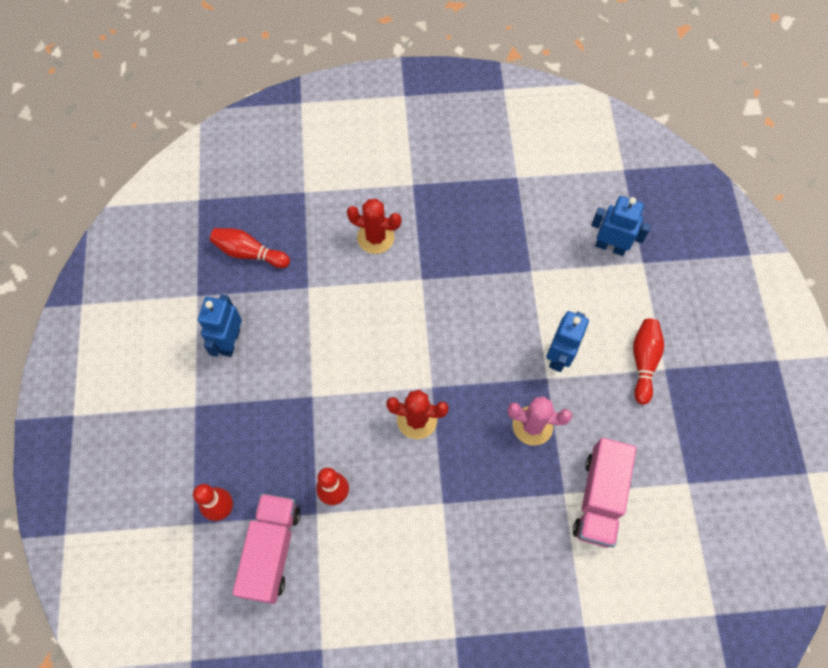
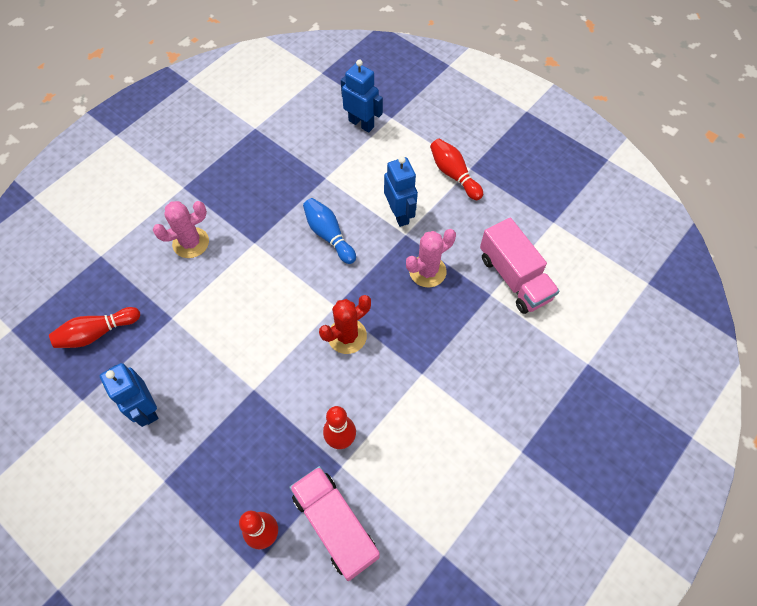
camera: 45 degrees left, 5 degrees down
red cactus [347,199,401,254] -> pink cactus [153,201,209,258]
blue robot [591,196,651,256] -> blue robot turned 60 degrees clockwise [341,59,383,133]
none -> blue bowling pin [303,198,356,264]

